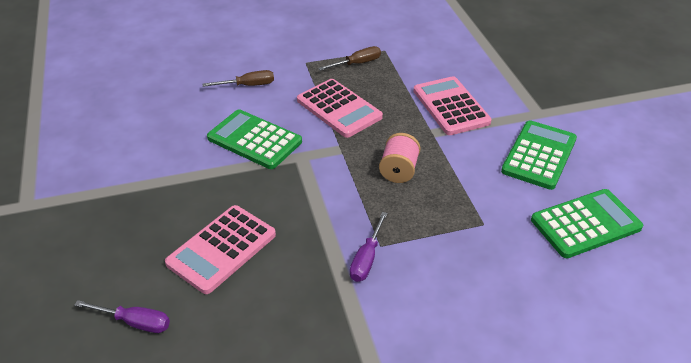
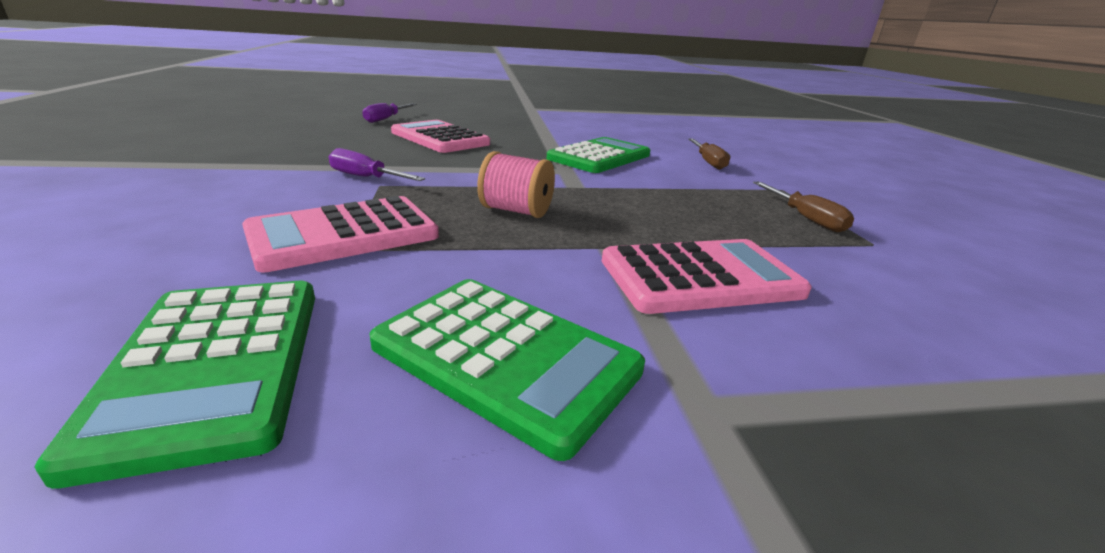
camera: 95 degrees right, 15 degrees down
pink calculator [297,79,383,138] -> pink calculator moved to [242,196,439,273]

